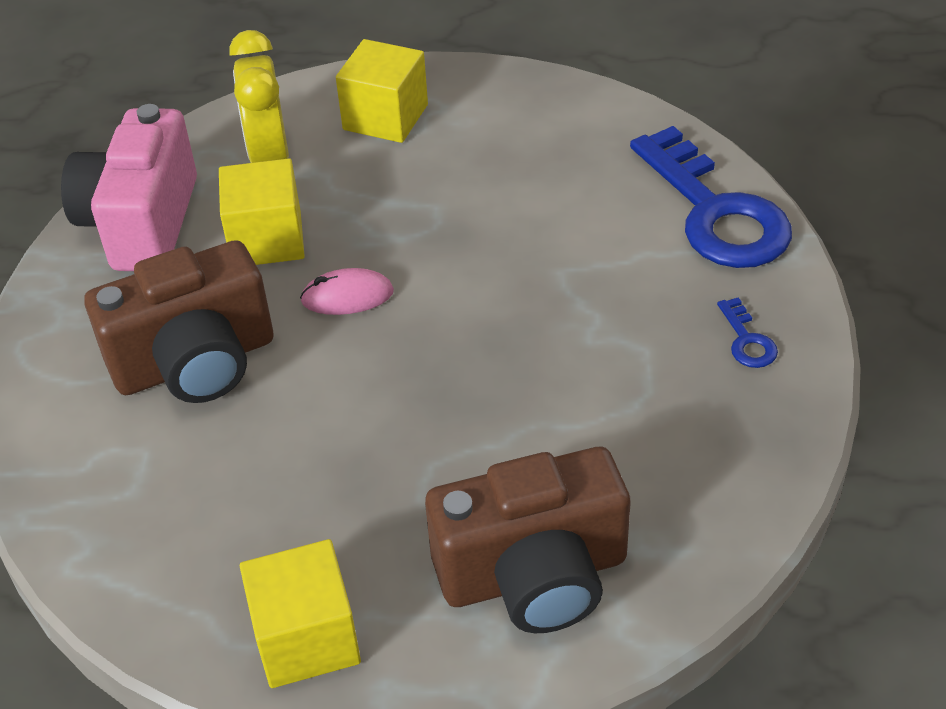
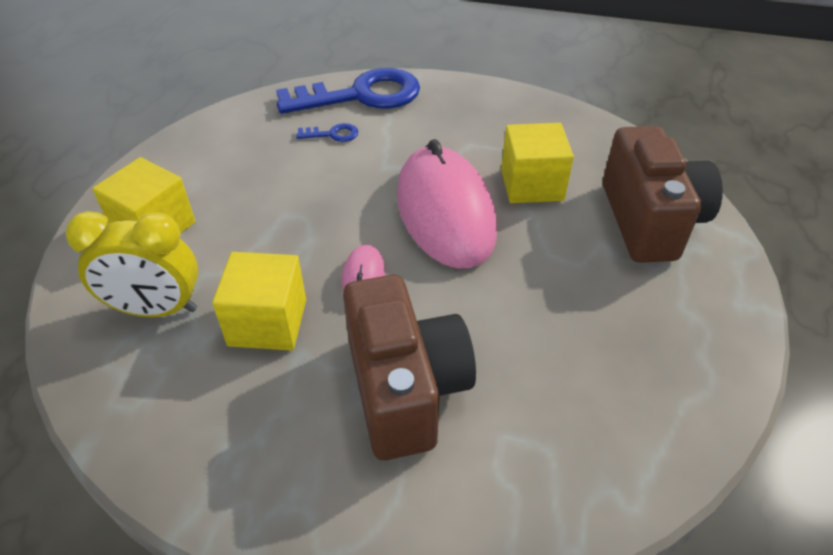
camera: 80 degrees left, 0 degrees up
pink camera [61,104,197,271] -> none
yellow cube [240,539,361,688] -> yellow cube moved to [501,123,574,203]
blue key [717,297,778,368] -> blue key moved to [296,123,358,142]
none -> pink mouse [397,139,497,269]

